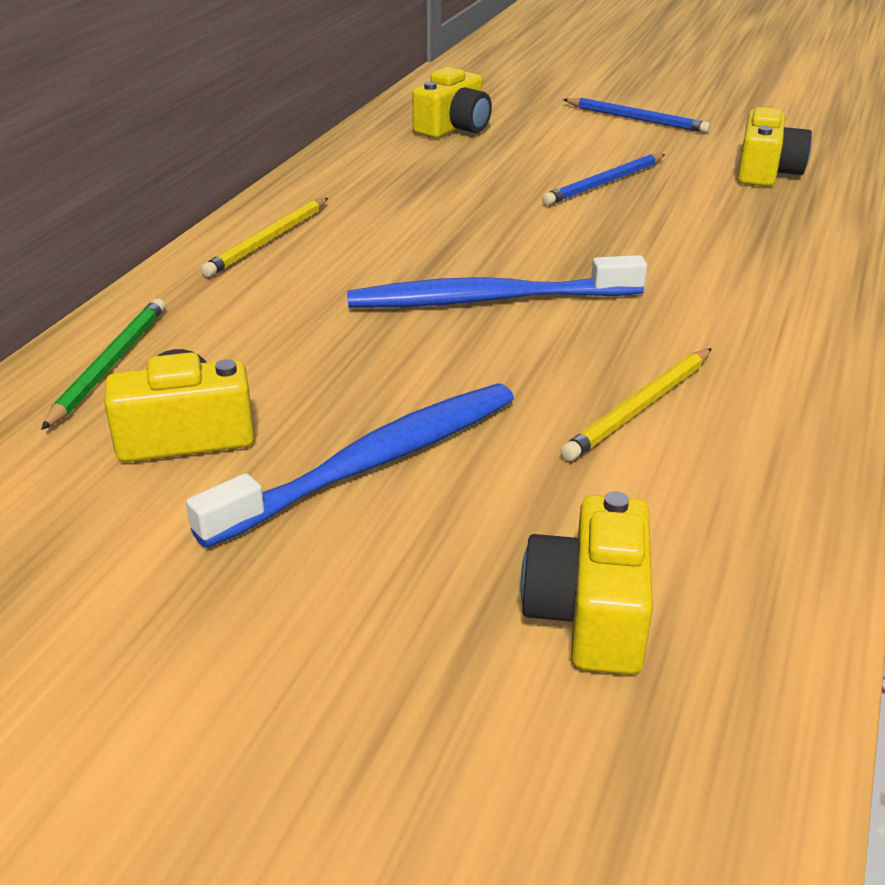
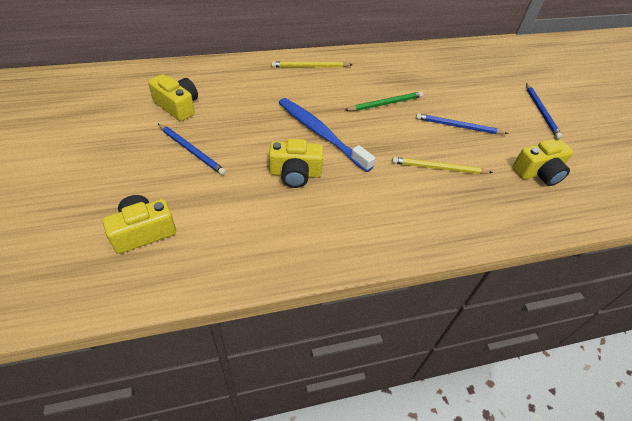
camera: 50 degrees right, 15 degrees up
green pencil [41,298,165,430] -> green pencil moved to [345,91,423,111]
blue toothbrush [186,384,514,548] -> blue pencil [158,124,226,175]
yellow camera [412,67,492,138] -> yellow camera moved to [269,139,323,188]
yellow pencil [561,348,712,461] -> yellow pencil moved to [392,157,493,174]

